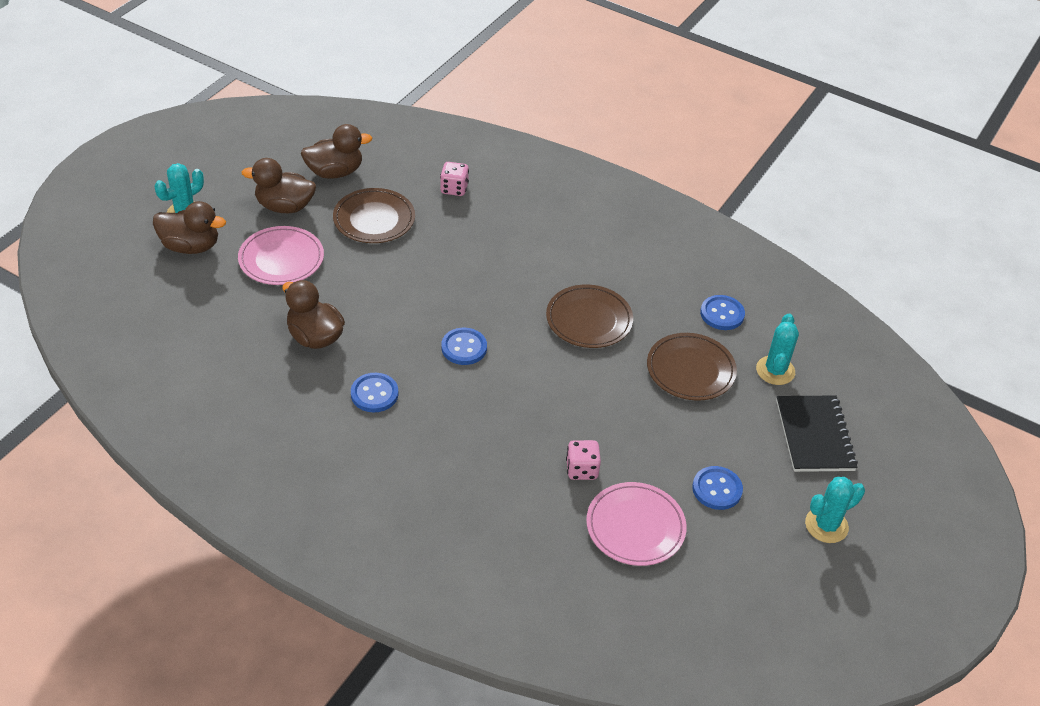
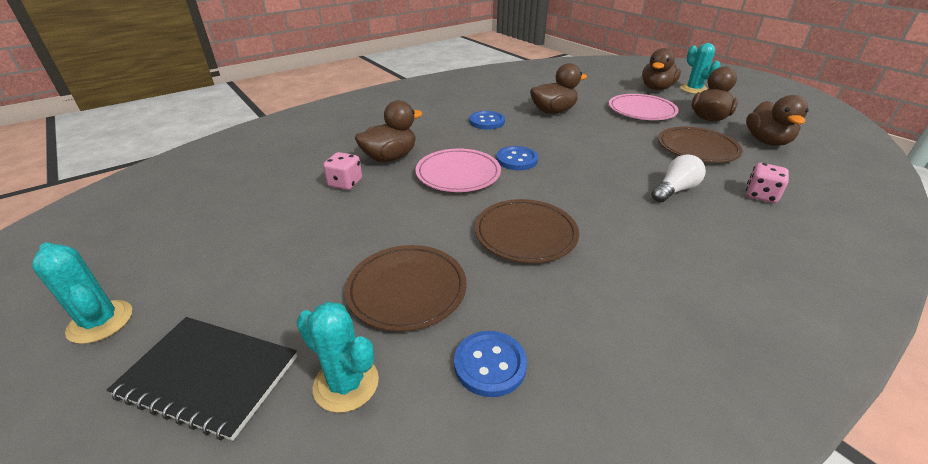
camera: 115 degrees right, 10 degrees down
pink plate [586,482,687,566] -> pink plate moved to [415,149,501,192]
blue button [692,466,743,510] -> none
turquoise cactus [805,477,865,543] -> turquoise cactus turned 45 degrees counterclockwise [32,242,132,344]
none -> brown duck [355,100,423,162]
none -> white light bulb [651,154,706,202]

